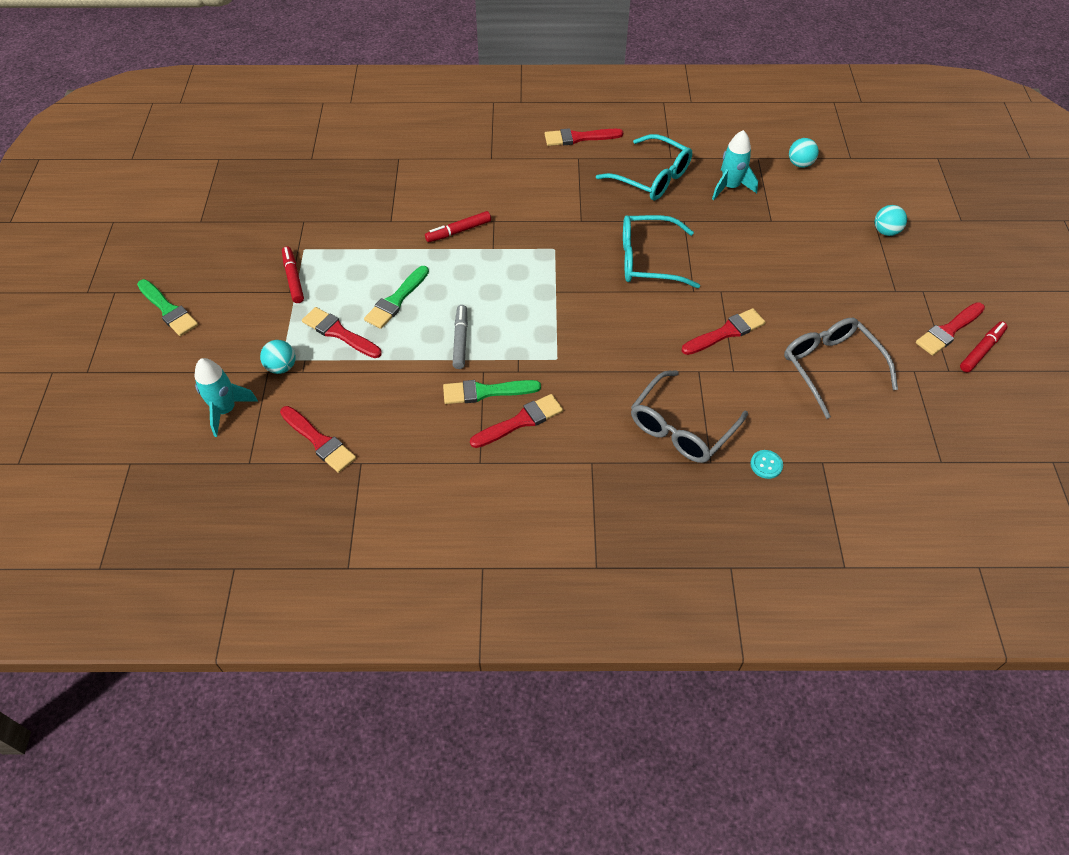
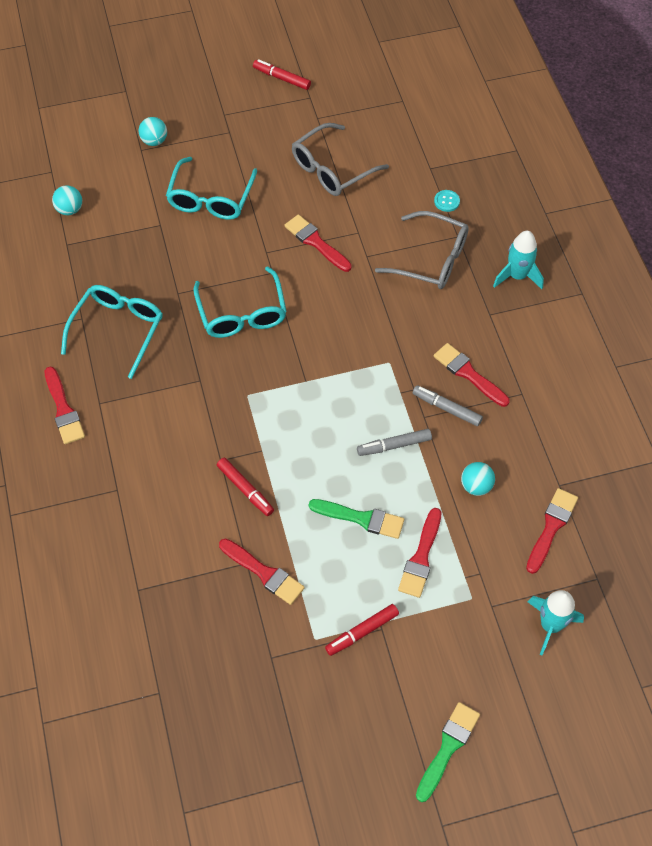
camera: 105 degrees left, 5 degrees up
turquoise ball [260,340,295,374] -> turquoise ball moved to [461,462,495,496]
green brush [443,380,541,404] -> grey marker [413,385,483,426]
turquoise rocket [712,130,758,200] -> turquoise rocket moved to [493,231,544,289]
red brush [916,302,985,356] -> red brush moved to [219,539,305,605]
none -> turquoise glasses [166,157,257,220]

